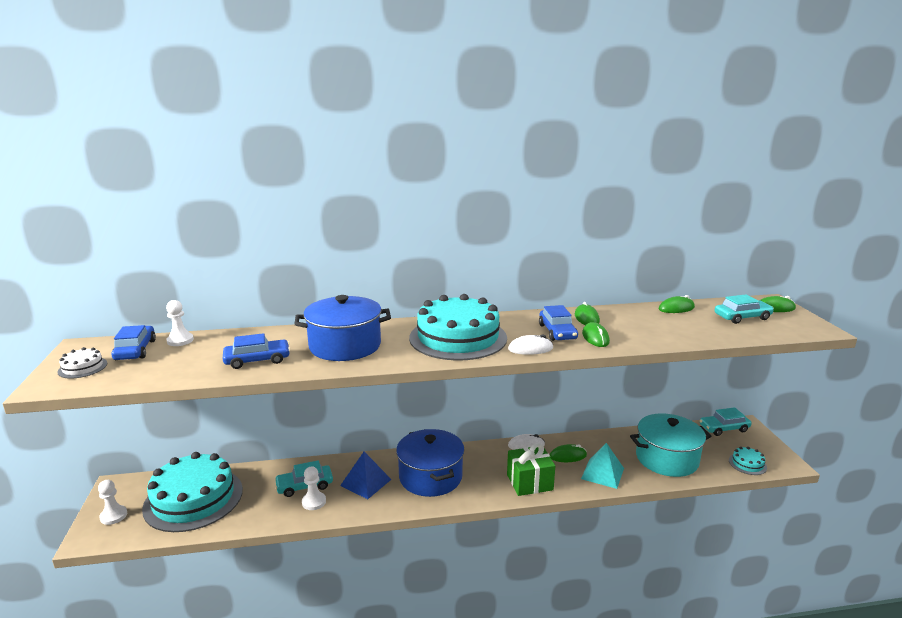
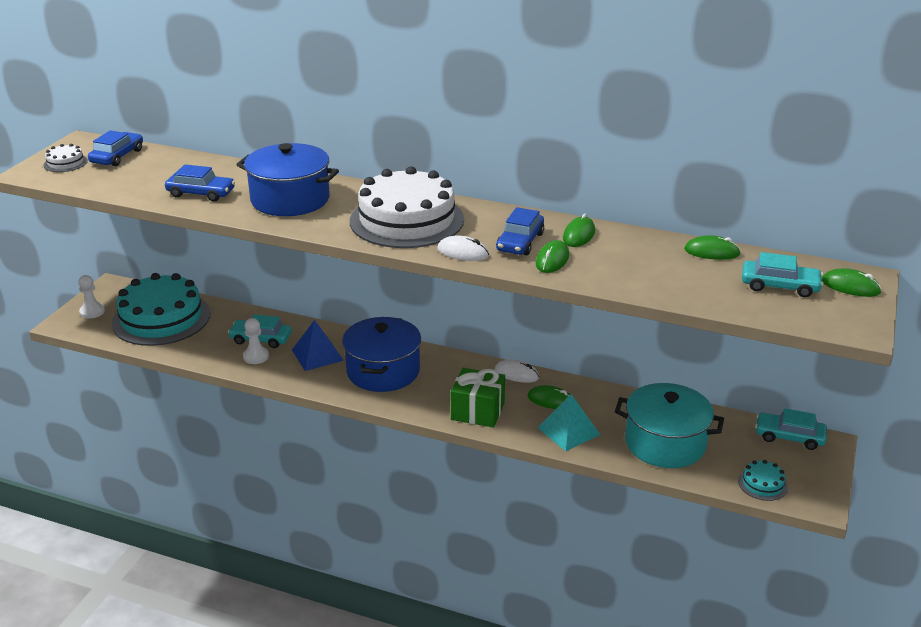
camera: 30 degrees right, 10 degrees up
white pawn [166,300,194,346] -> none
turquoise cake [409,294,507,360] -> white cake [350,166,464,248]

